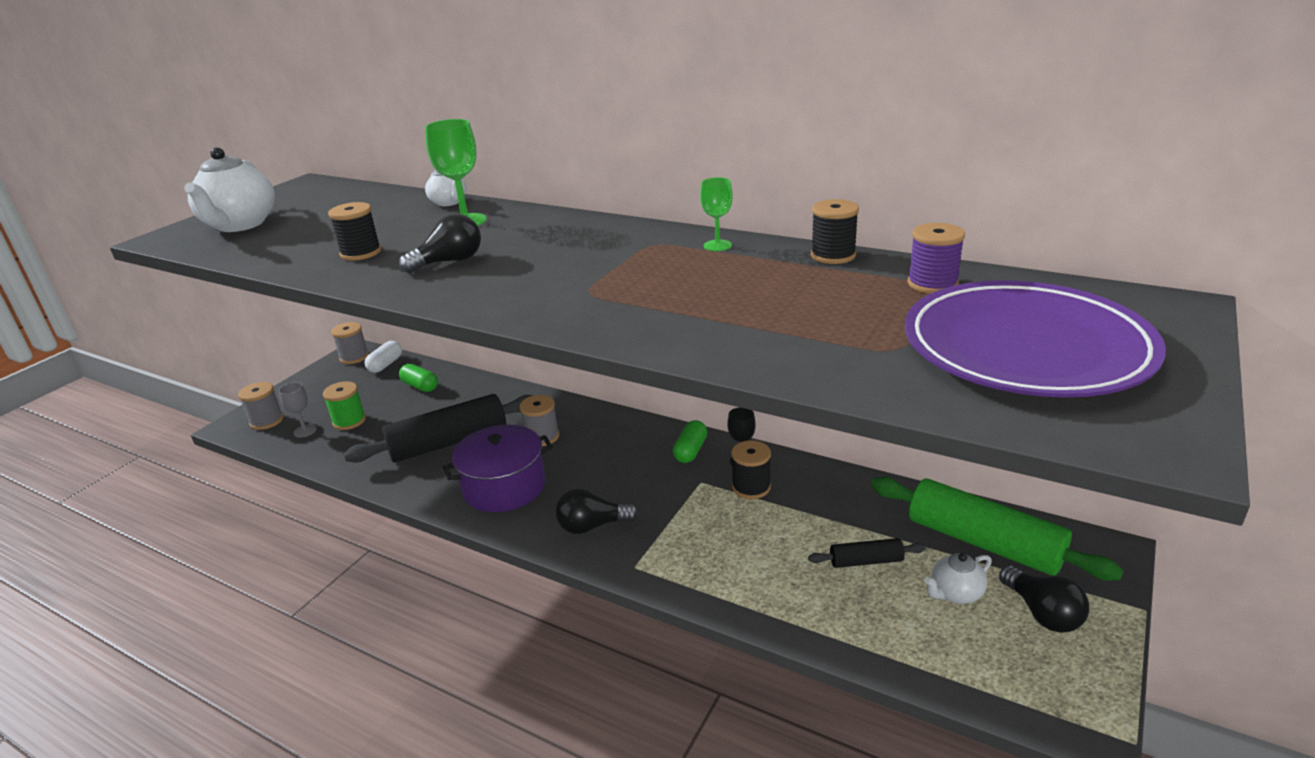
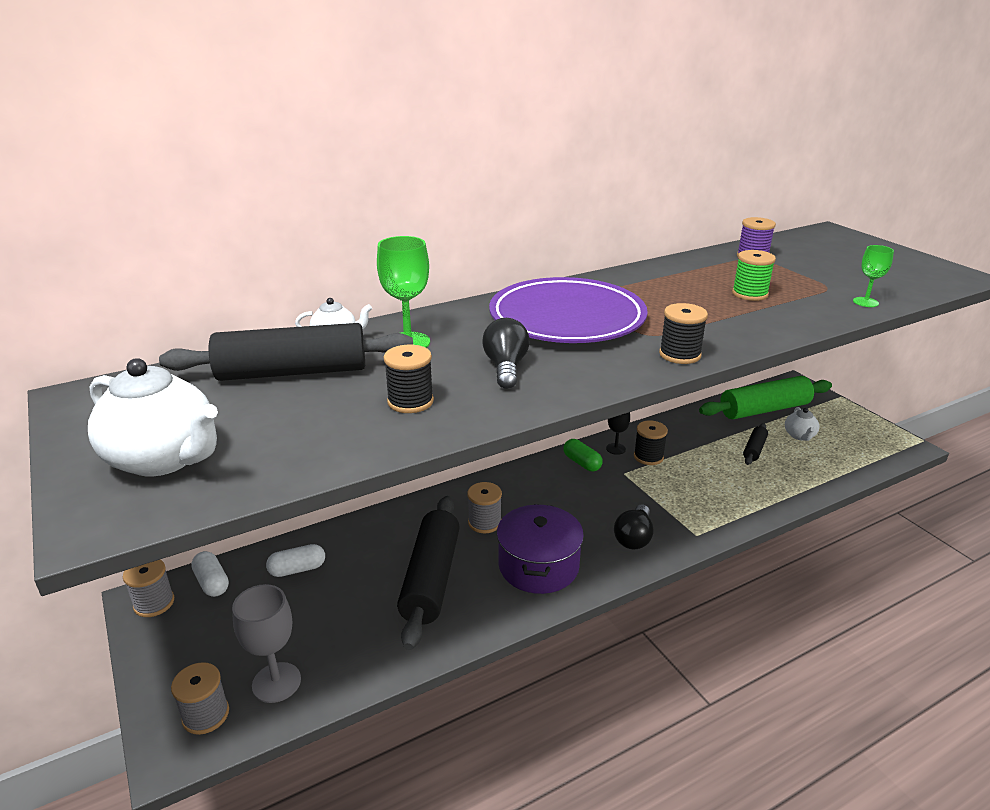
camera: 60 degrees left, 0 degrees up
grey goblet [279,382,317,438] -> grey goblet [232,584,301,703], size x1.66
green spool [323,381,366,430] -> green spool moved to [732,250,776,301]
green capsule [399,364,438,392] -> white capsule [266,544,325,577]
green goblet [700,177,732,251] -> green goblet moved to [853,245,894,307]
black spool [811,199,859,264] -> black spool moved to [659,303,708,364]
purple plate [905,280,1166,397] -> purple plate moved to [489,277,648,343]
black light bulb [999,565,1089,633] -> none
none -> black rolling pin [159,323,413,381]

